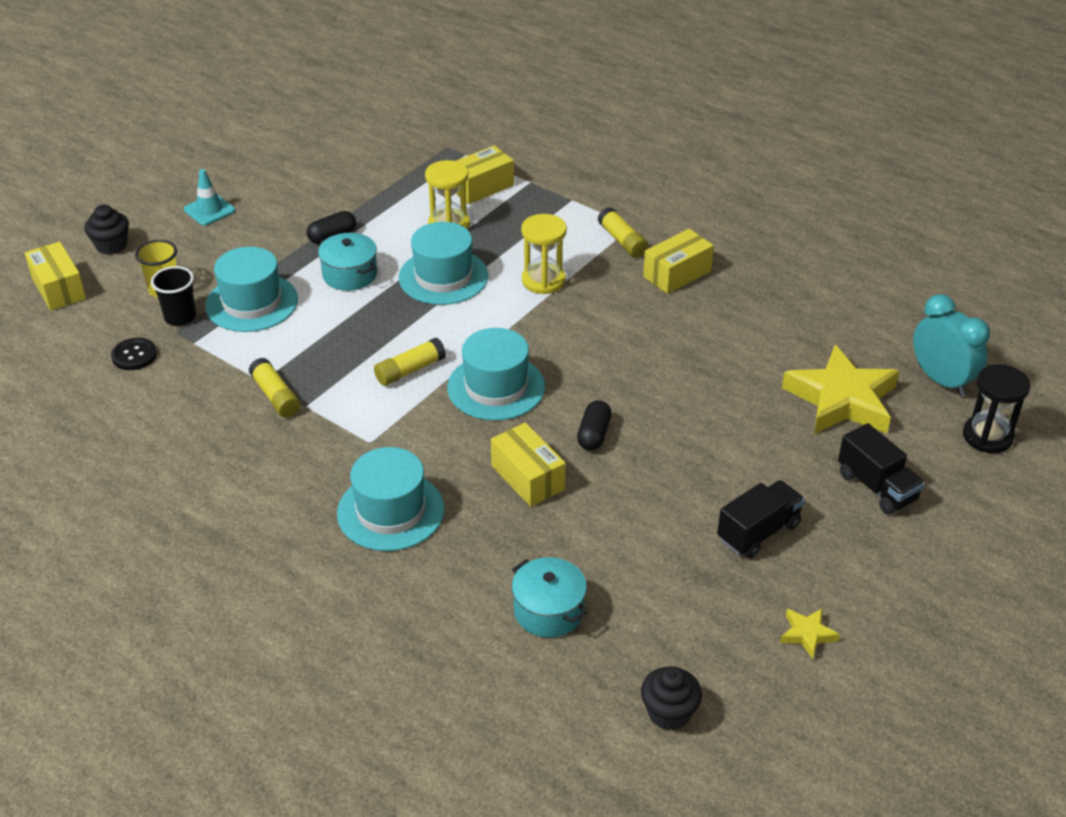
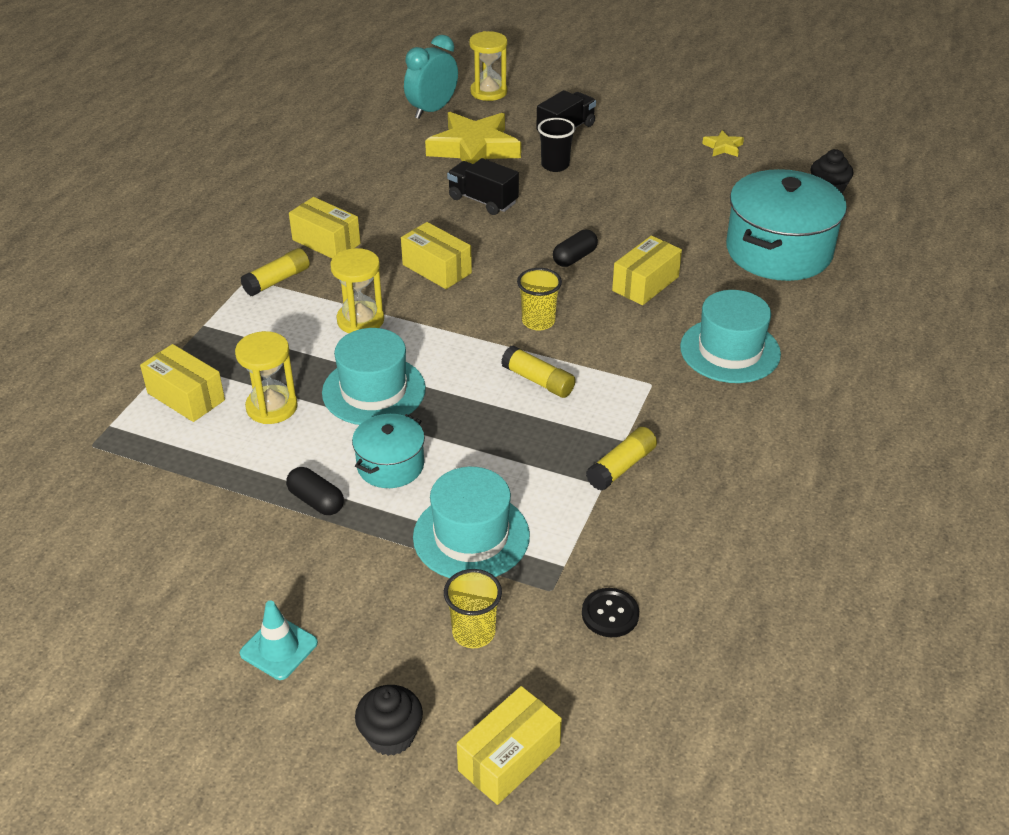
camera: 105 degrees left, 0 degrees up
black cup [151,266,196,326] -> black cup moved to [538,118,576,172]
turquoise hat [447,328,545,421] -> yellow cup [517,268,562,330]
turquoise pot [512,557,587,638] -> turquoise pot [726,169,847,281], size x1.92
black capsule [577,400,612,451] -> black capsule turned 45 degrees counterclockwise [553,230,598,267]
black truck [717,480,805,558] -> black truck moved to [447,158,519,215]
black hourglass [963,364,1031,453] -> yellow hourglass [469,31,508,101]
none -> yellow box [401,222,472,289]

